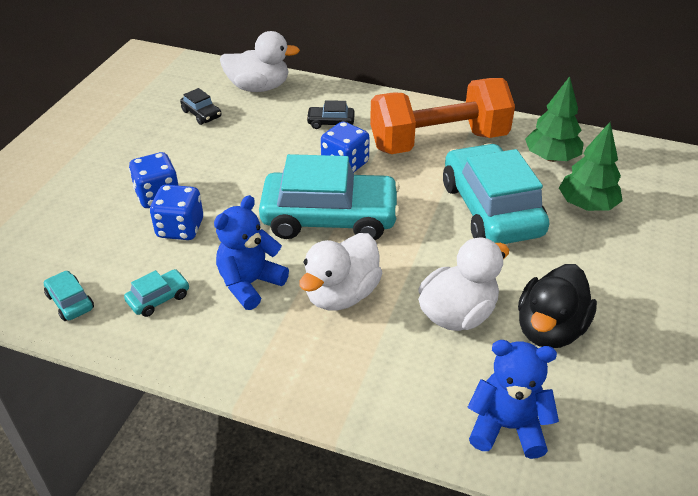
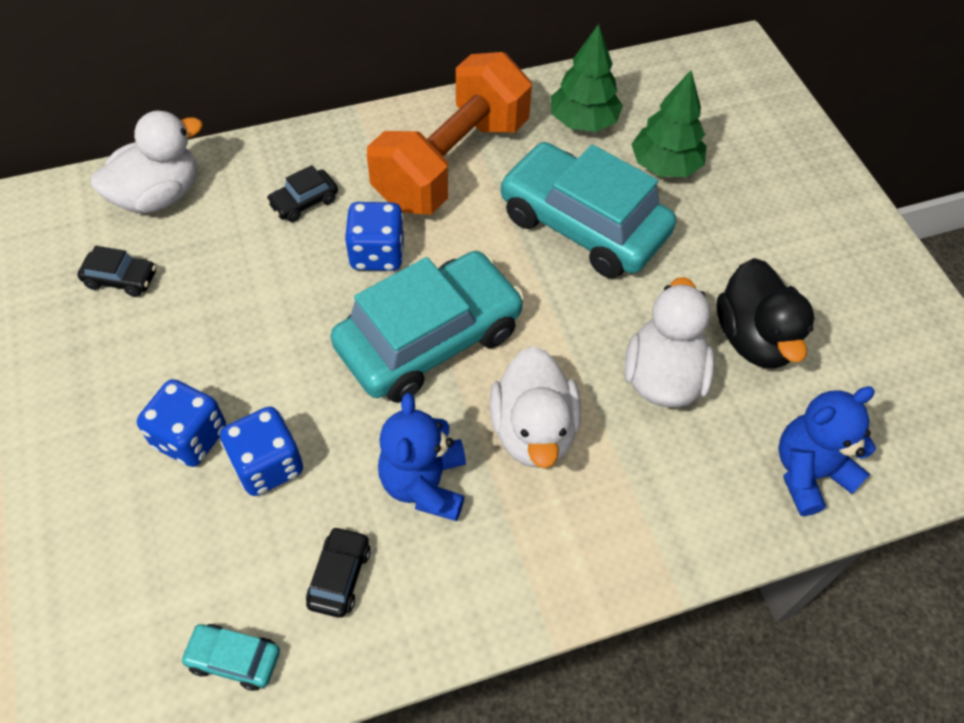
camera: 40 degrees left, 15 degrees up
turquoise car [124,269,189,317] -> black car [306,526,371,618]

